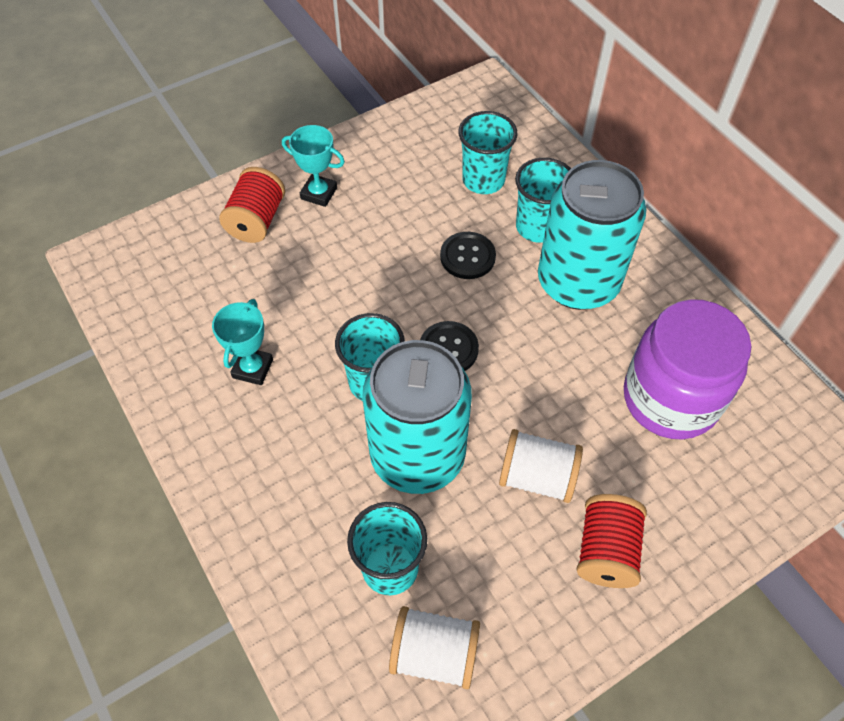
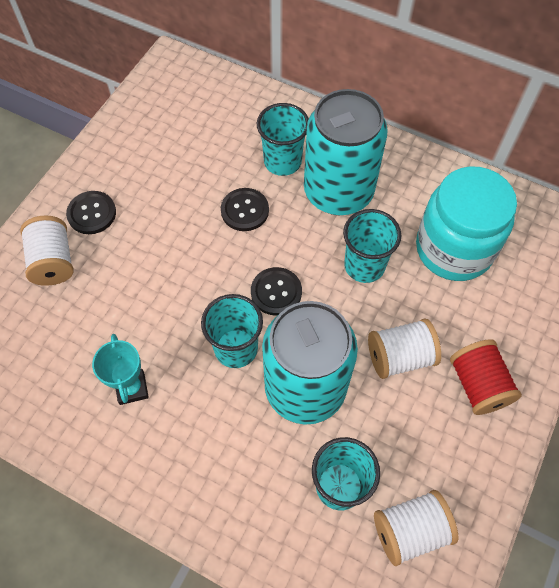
camera: 30 degrees left, 5 degrees up
red spool [219,167,285,243] -> white spool [20,216,74,286]
turquoise trophy [282,125,345,207] -> black button [66,191,116,234]
turquoise cup [458,111,517,194] -> turquoise cup moved to [343,209,401,283]
purple jar [624,299,751,439] -> turquoise jar [416,166,517,281]

